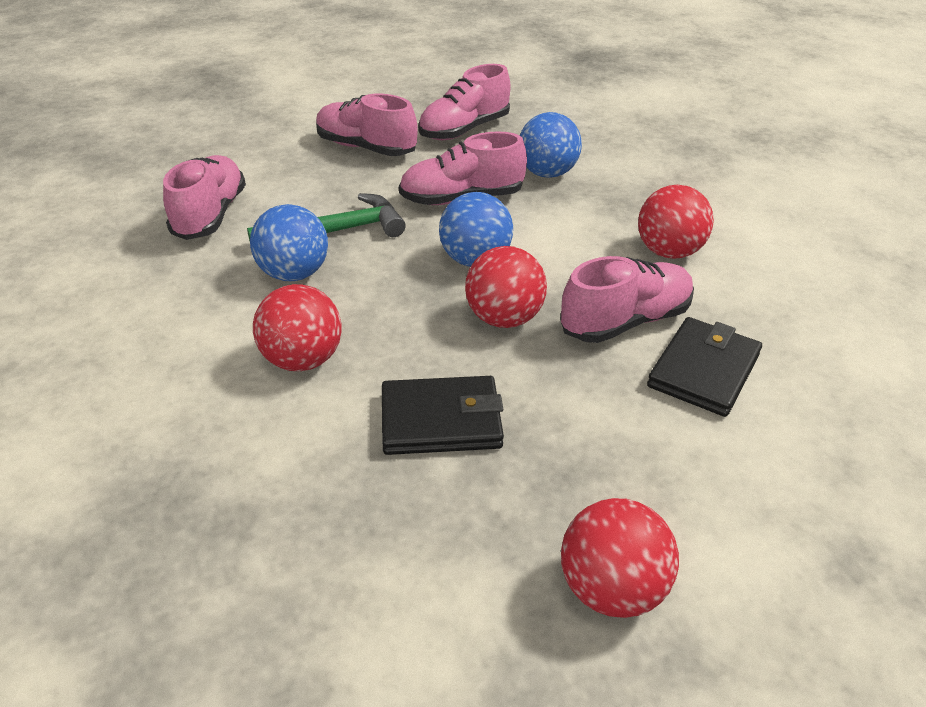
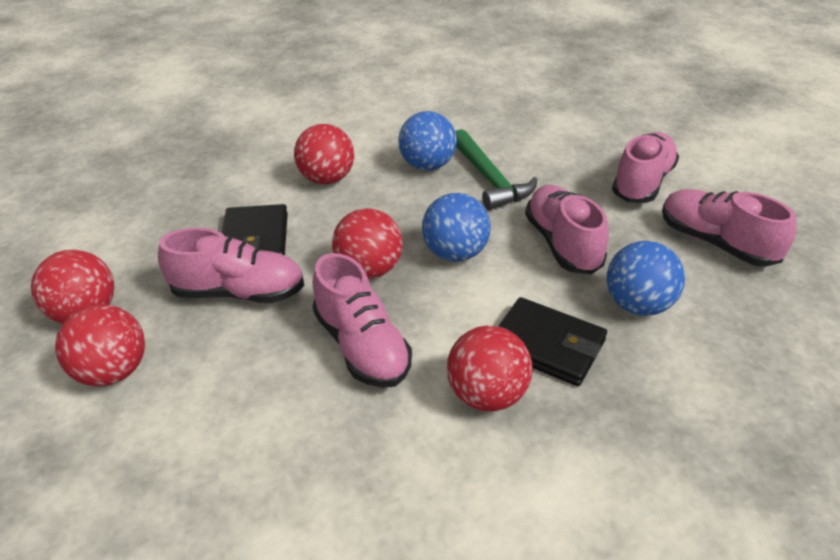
camera: 90 degrees right, 0 degrees up
pink shoe [163,155,246,240] -> pink shoe moved to [158,228,304,303]
black wallet [647,317,762,417] -> black wallet moved to [498,297,607,386]
none -> red ball [55,304,145,387]

